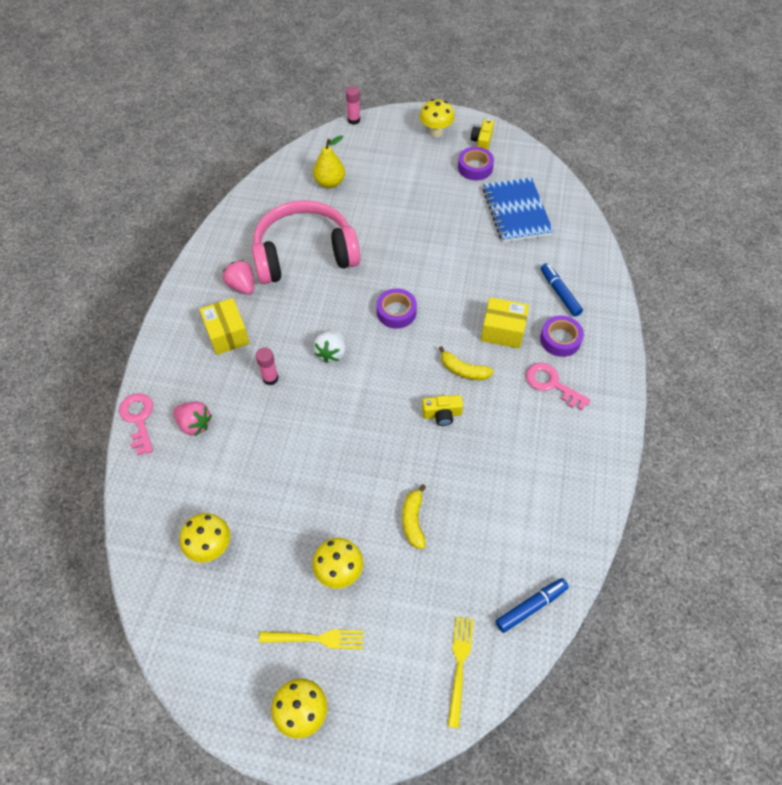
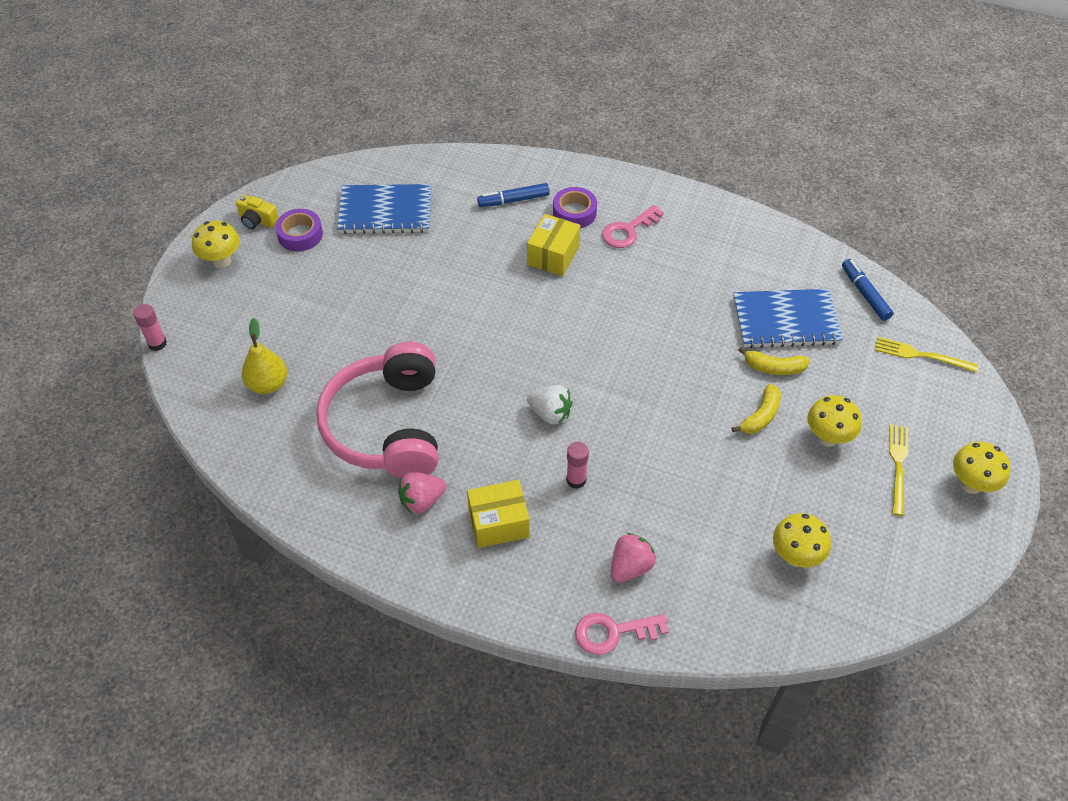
camera: 80 degrees left, 5 degrees down
purple tape [377,288,417,329] -> none
yellow camera [422,395,463,426] -> none
yellow banana [438,346,494,380] -> yellow banana moved to [732,384,781,434]
none -> blue notebook [733,289,843,348]

